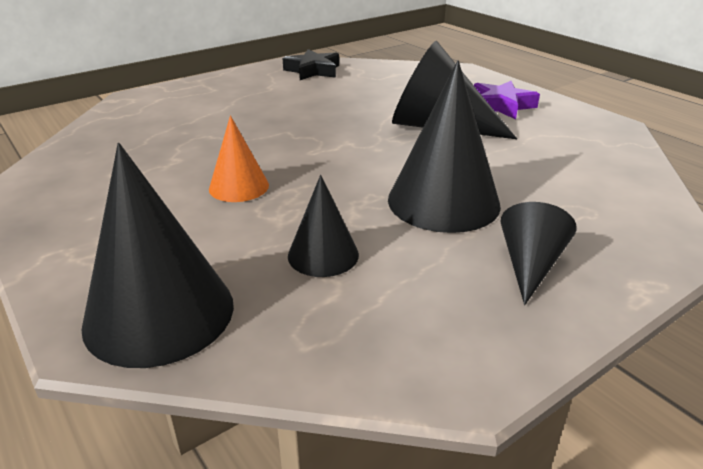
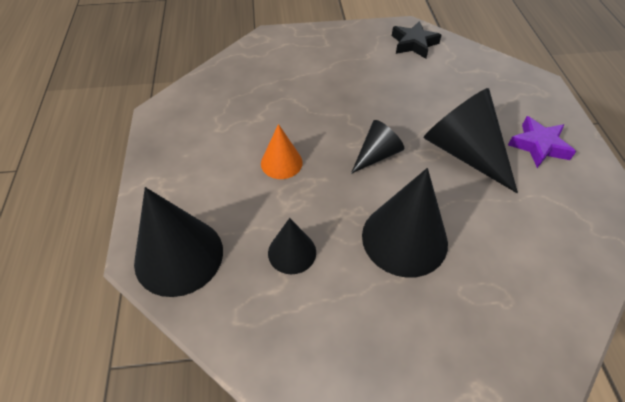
camera: 30 degrees right, 20 degrees up
black cone [501,202,577,305] -> black cone moved to [351,120,404,174]

